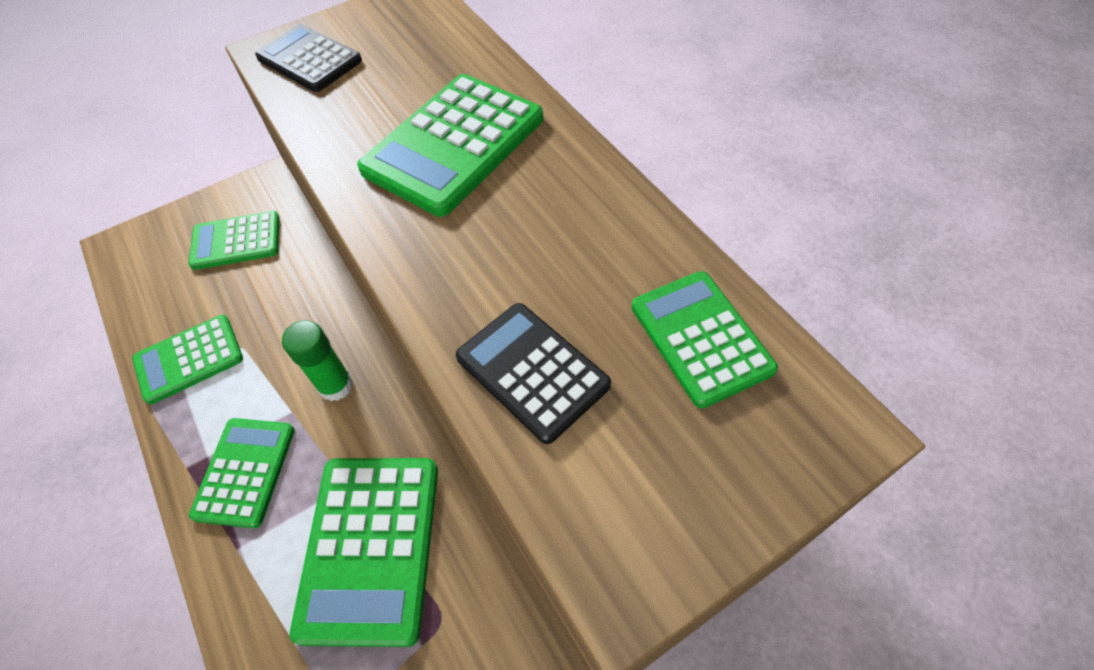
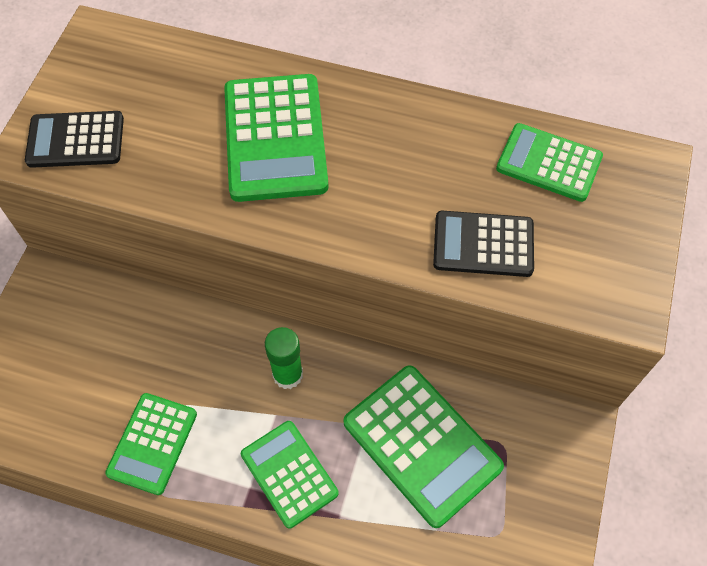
camera: 45 degrees left, 5 degrees up
green calculator [188,211,280,270] -> none

